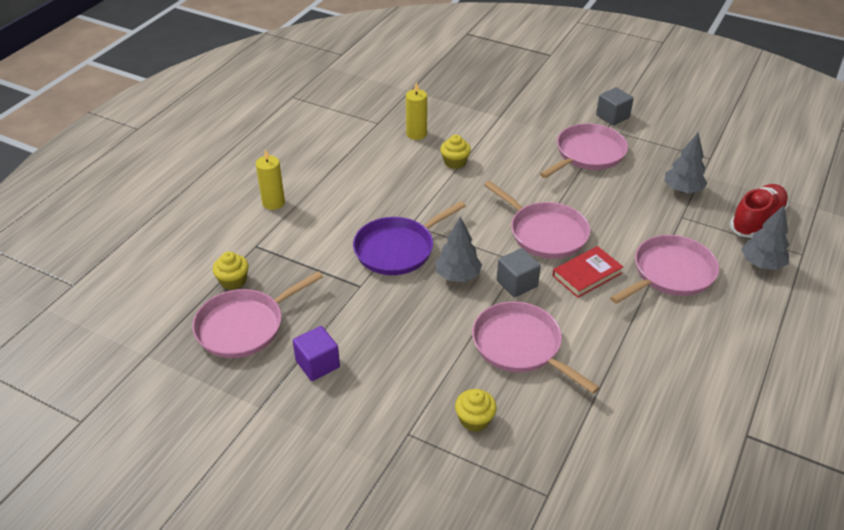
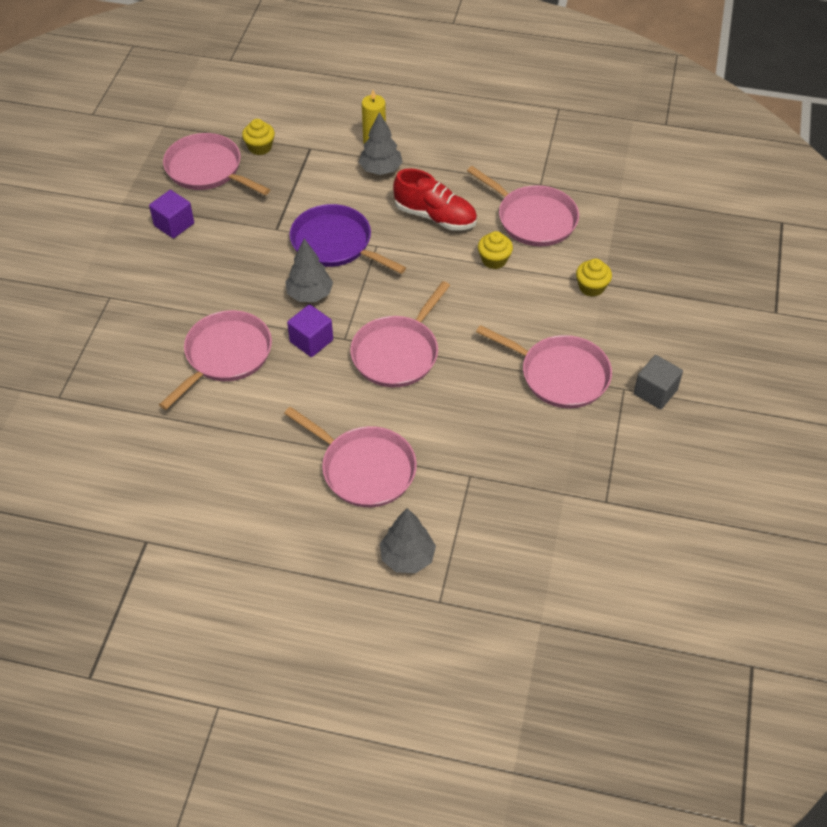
camera: 75 degrees right, 10 degrees up
yellow candle [406,82,427,140] -> pink pan [467,166,579,246]
yellow cupcake [455,389,497,432] -> yellow cupcake moved to [576,259,612,297]
grey cube [497,248,541,297] -> purple cube [287,304,333,357]
red book [553,246,623,298] -> none
grey tree [664,133,707,193] -> grey tree moved to [359,112,403,175]
red shoe [730,184,789,238] -> red shoe moved to [393,168,477,231]

